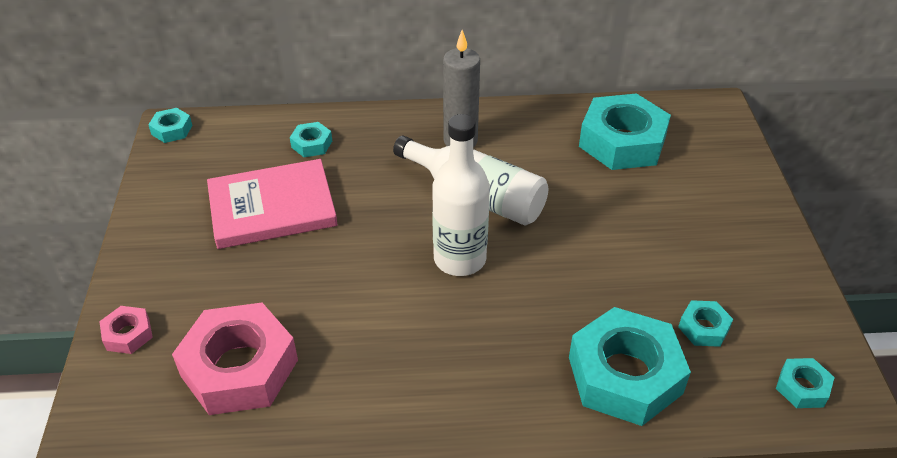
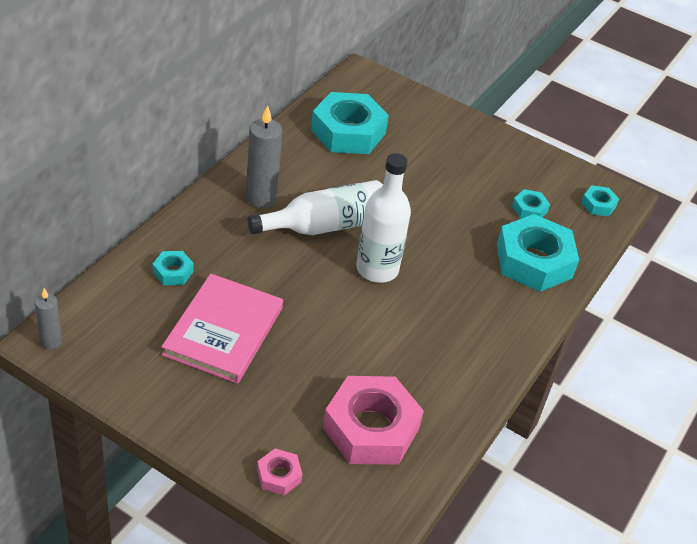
camera: 60 degrees left, 0 degrees up
turquoise nut [148,108,193,143] -> grey candle [35,288,62,350]

